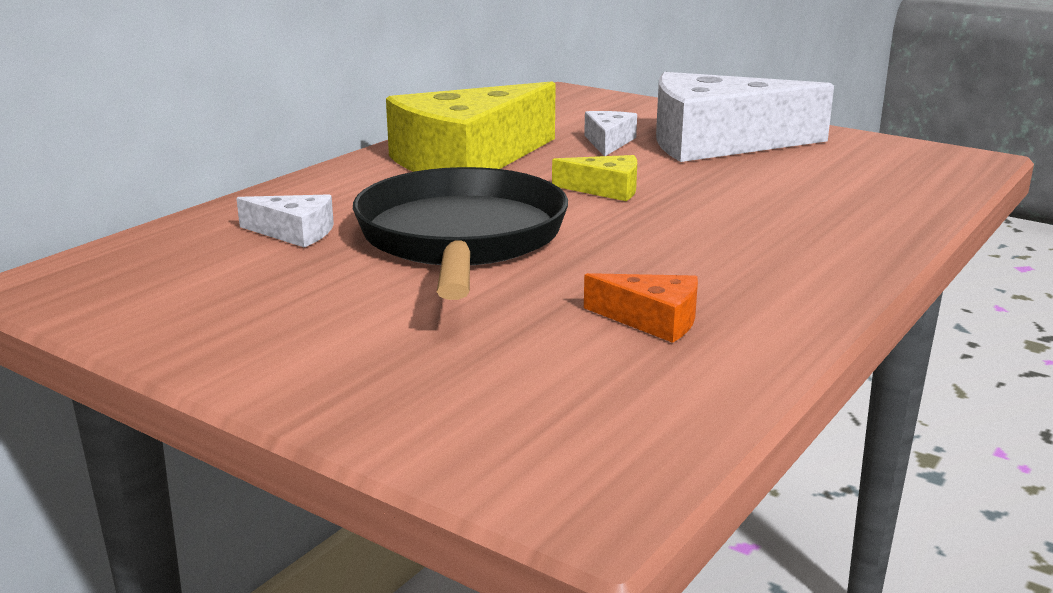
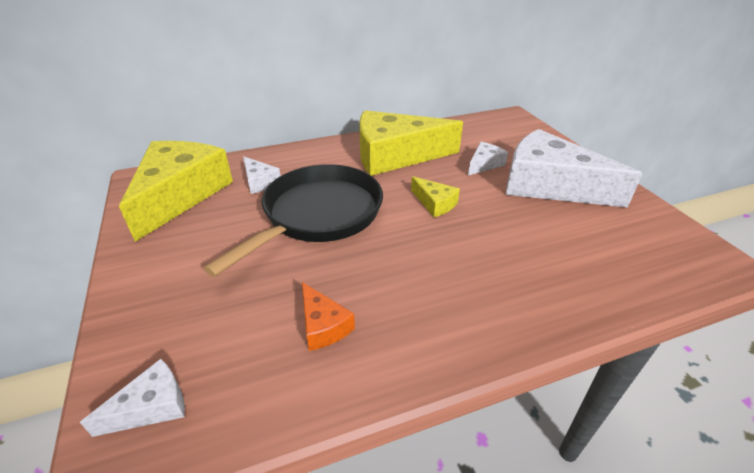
camera: 35 degrees right, 15 degrees up
none -> white cheese [80,359,185,437]
none -> yellow cheese [119,141,233,242]

